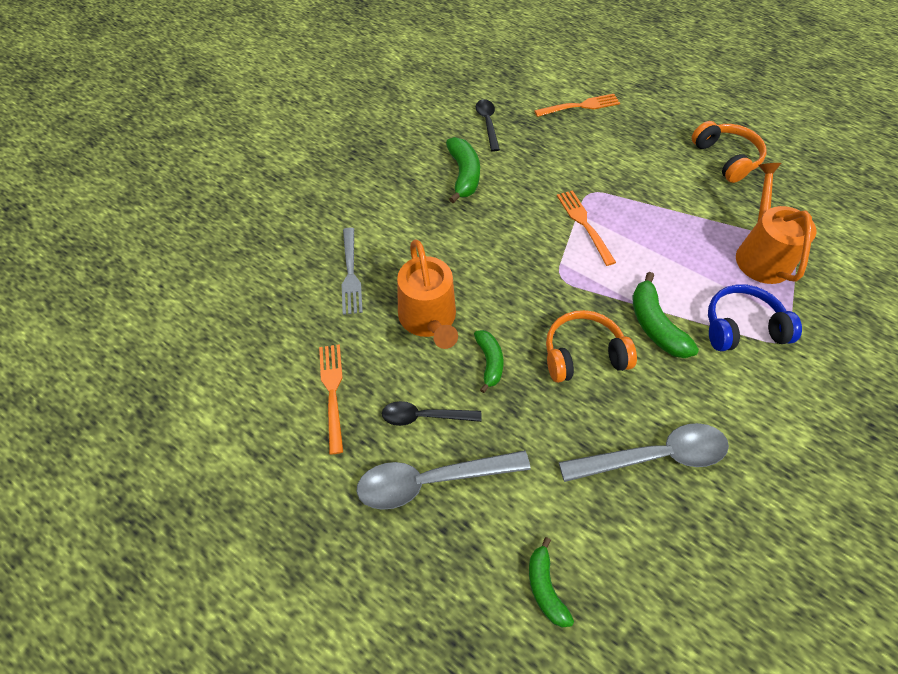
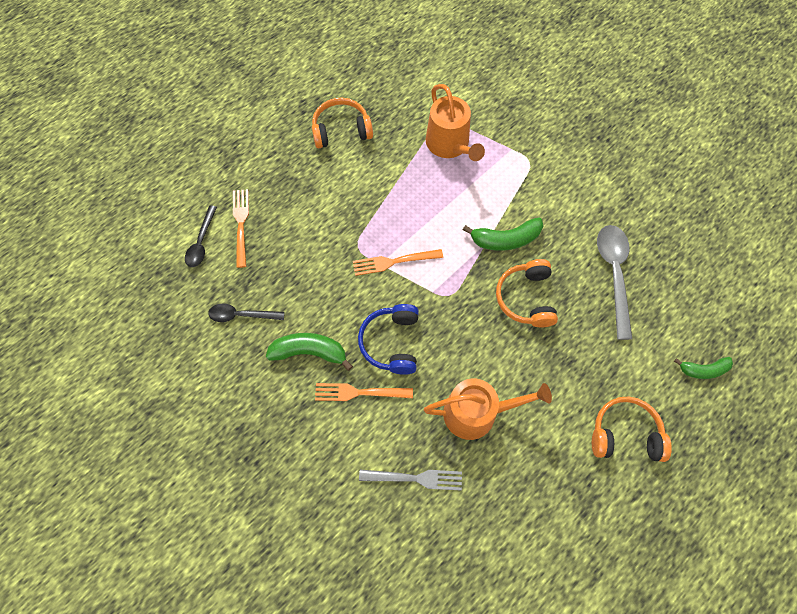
camera: 80 degrees left, 10 degrees up
orange fork [319,344,343,455] -> orange fork moved to [315,383,413,401]
grey spoon [357,450,531,510] -> orange headphones [592,396,672,462]
black spoon [382,401,482,426] -> black spoon moved to [185,205,217,267]
green banana [474,330,503,393] -> none
blue headphones [708,284,802,351] -> blue headphones moved to [358,304,419,375]
orange watering can [736,163,817,284] -> orange watering can turned 120 degrees counterclockwise [426,84,485,161]

